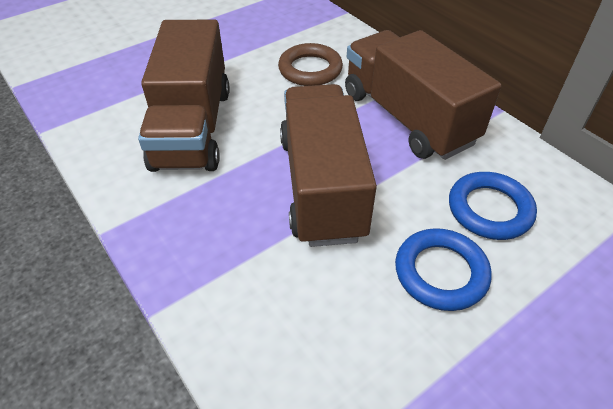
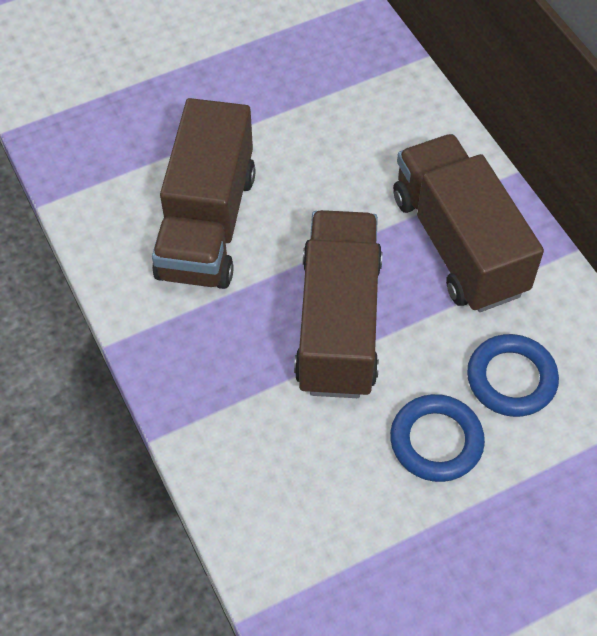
camera: 10 degrees right, 10 degrees up
brown ring [278,43,343,86] -> none

